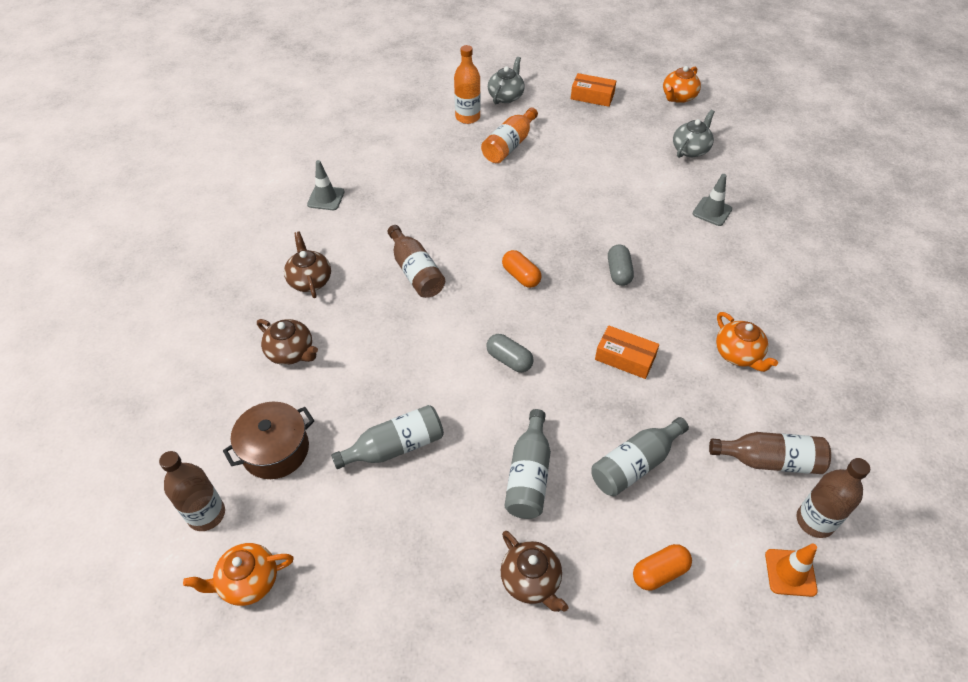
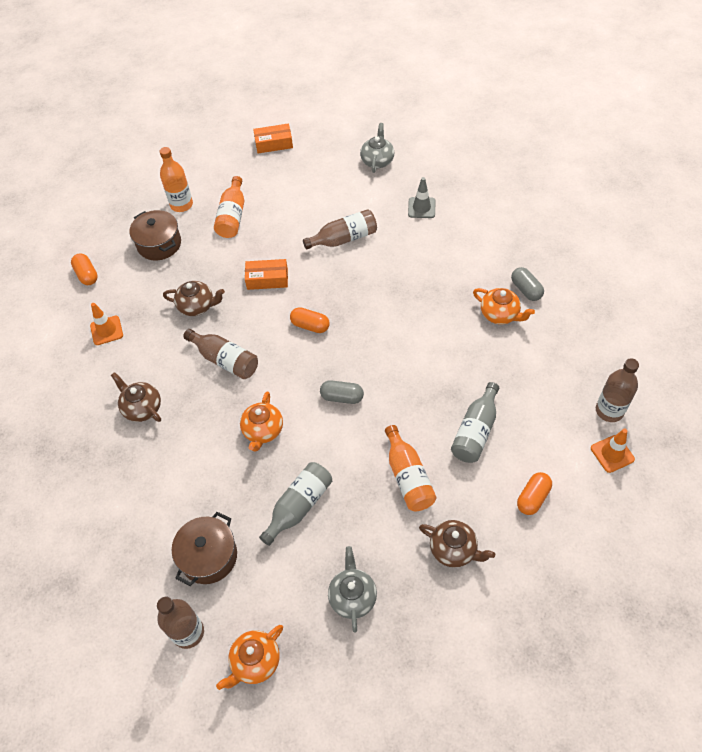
camera: 25 degrees left, 5 degrees up
brown teapot [257,319,318,365] -> brown teapot moved to [163,281,225,316]
grey traffic cone [307,160,345,210] -> orange traffic cone [90,303,123,345]
grey teapot [488,57,525,104] -> grey teapot moved to [328,546,377,633]
grey bottle [504,409,551,519] -> orange bottle [385,425,437,511]
orange box [595,325,659,379] -> orange box moved to [245,259,288,290]
grey capsule [608,244,634,286] -> grey capsule moved to [511,267,544,301]
orange teapot [663,66,701,103] -> orange teapot moved to [240,391,283,452]
brown bottle [709,432,831,474] -> brown bottle moved to [303,209,377,249]
none -> orange capsule [71,253,98,285]
none -> brown pot [129,210,181,260]

